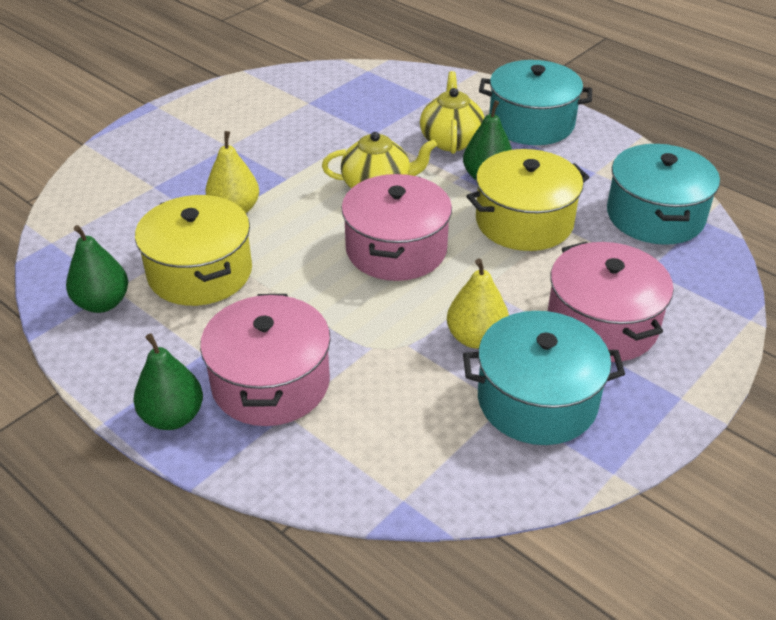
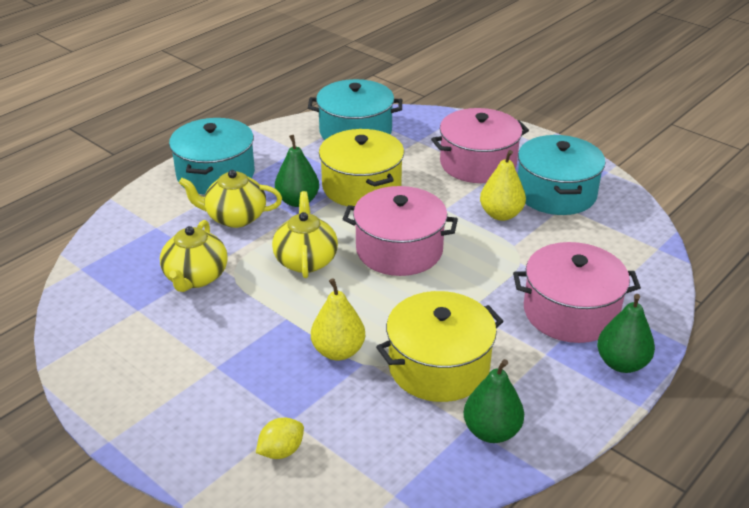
camera: 90 degrees left, 5 degrees down
none -> yellow teapot [160,220,228,292]
none -> yellow lemon [256,418,304,459]

